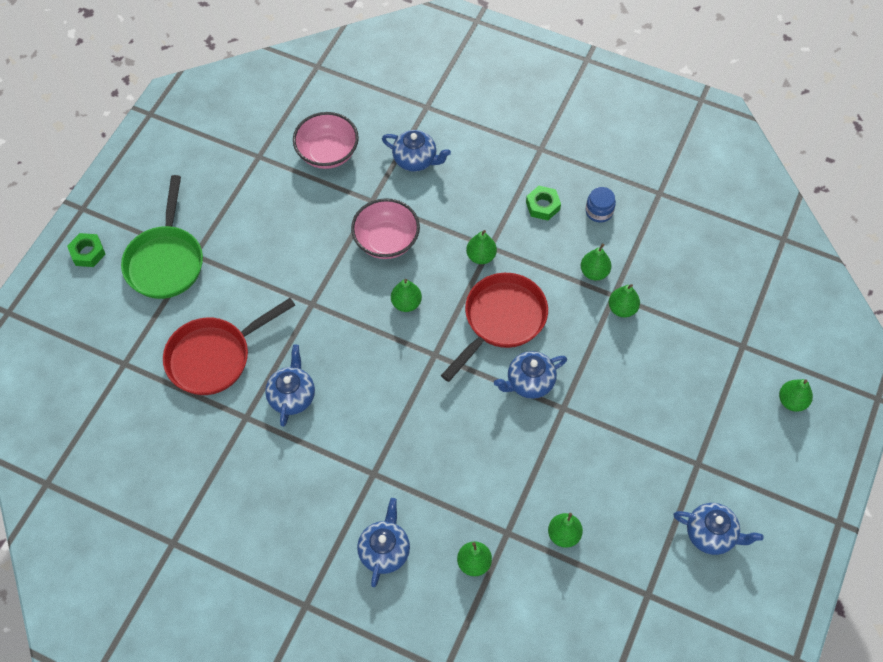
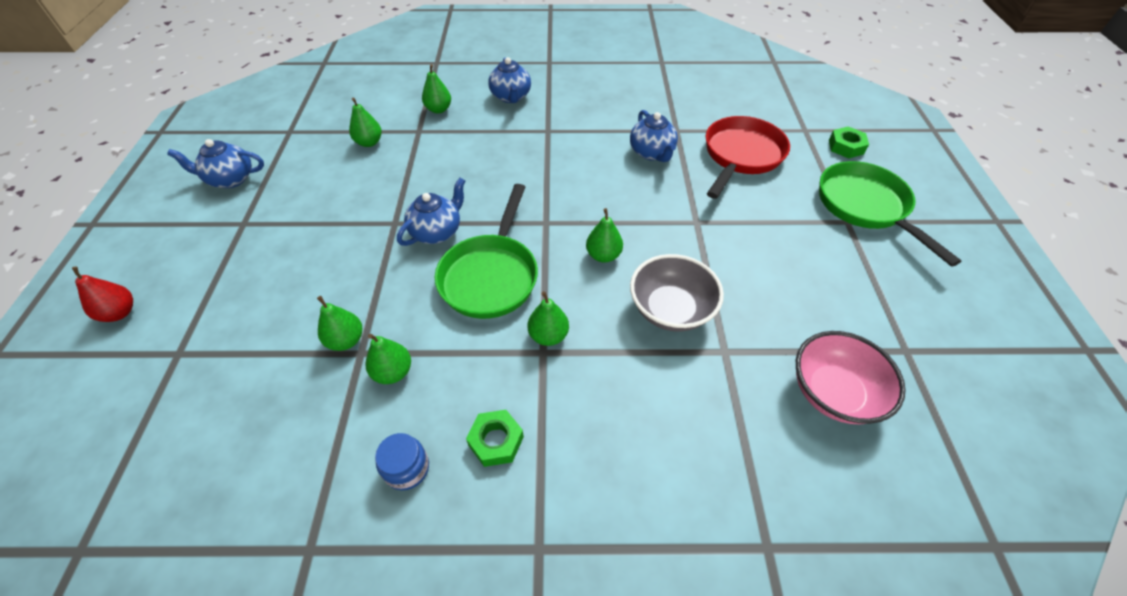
camera: 155 degrees right, 10 degrees down
green nut [67,233,106,267] -> green nut moved to [829,126,869,158]
pink bowl [351,198,420,259] -> grey bowl [630,254,724,332]
blue teapot [382,130,451,172] -> none
red pan [441,273,548,382] -> green pan [435,184,538,319]
green pear [779,379,813,412] -> red pear [72,267,133,322]

